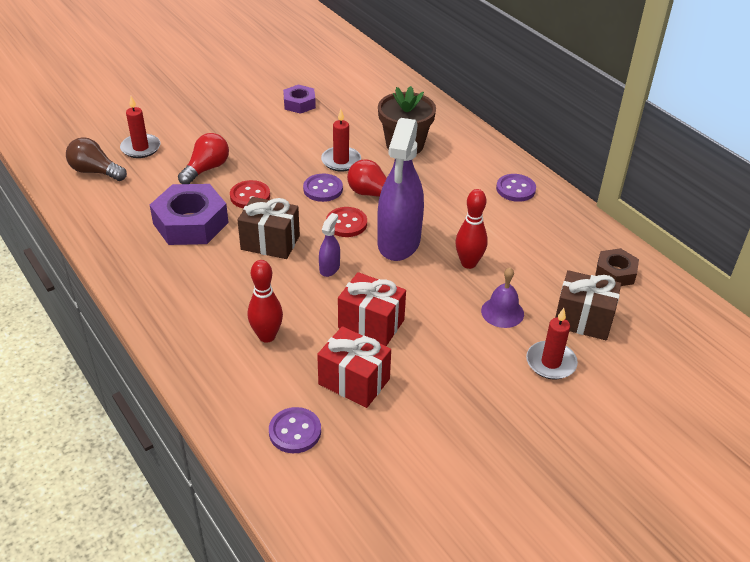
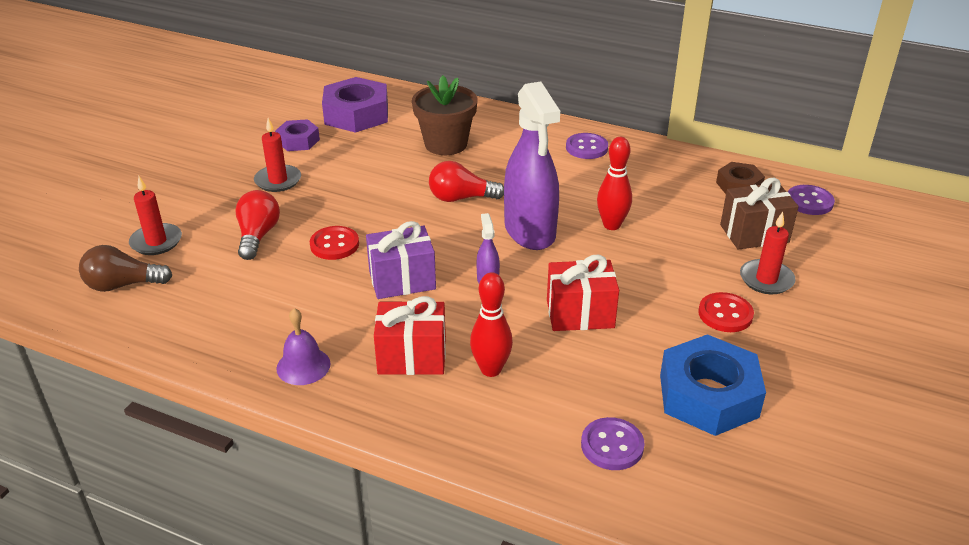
camera: 30 degrees left, 5 degrees down
purple nut [150,184,229,245] -> purple nut moved to [322,77,388,133]
brown gift [237,197,300,259] -> purple gift [366,221,436,299]
purple button [303,174,343,202] -> purple button moved to [788,185,835,215]
red gift [317,326,391,408] -> red gift moved to [374,296,446,375]
red candle [321,109,361,172] -> red candle moved to [254,118,301,192]
red button [326,207,367,237] -> red button moved to [698,292,754,332]
purple bell [481,267,524,328] -> purple bell moved to [276,308,331,385]
none -> blue nut [660,334,766,436]

